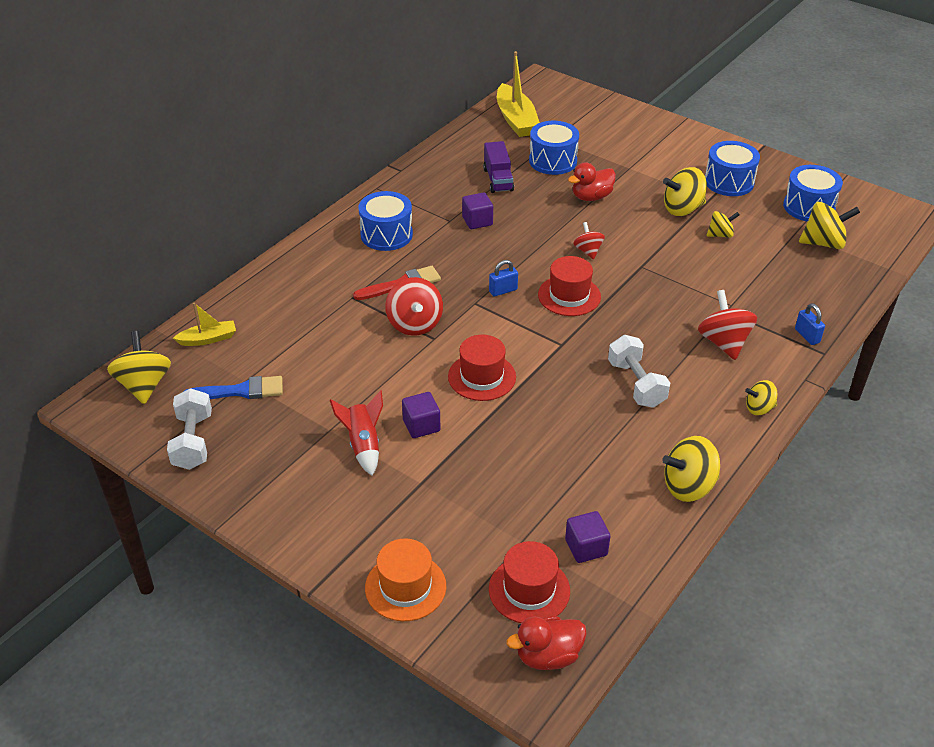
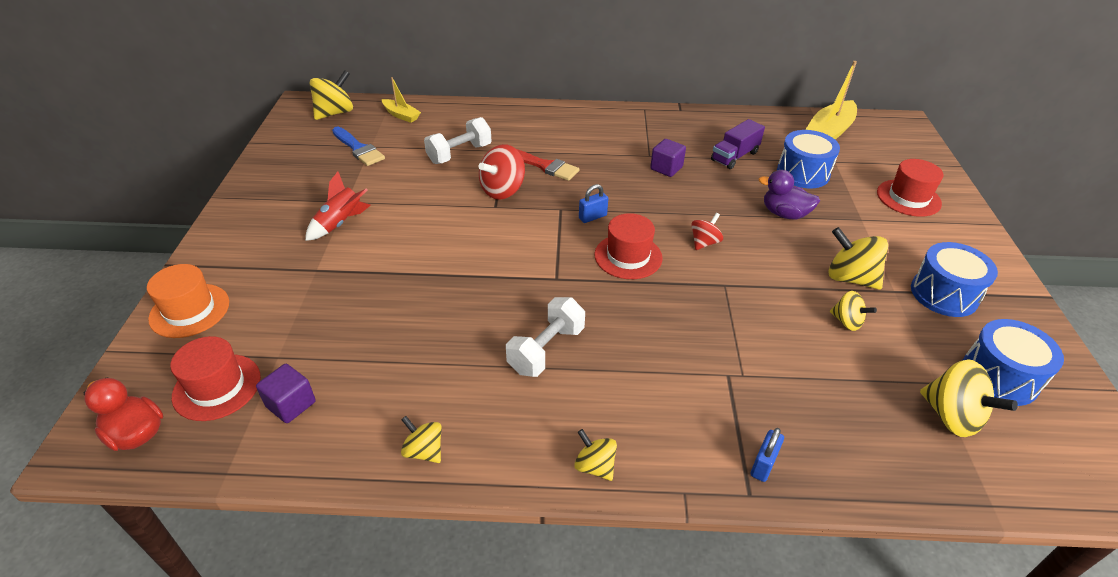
camera: 55 degrees right, 0 degrees up
white dumbbell [167,388,212,470] -> white dumbbell moved to [424,117,492,164]
blue drum [358,191,413,251] -> none
purple cube [402,392,440,438] -> none
red hat [448,335,516,401] -> red hat moved to [877,159,944,217]
blue padlock [489,260,518,297] -> blue padlock turned 60 degrees counterclockwise [579,184,608,223]
red duck [568,162,616,201] -> purple duck [758,170,820,219]
yellow spinning top [662,436,720,502] -> yellow spinning top [401,416,442,463], size x0.60
red spinning top [698,290,757,360] -> none

